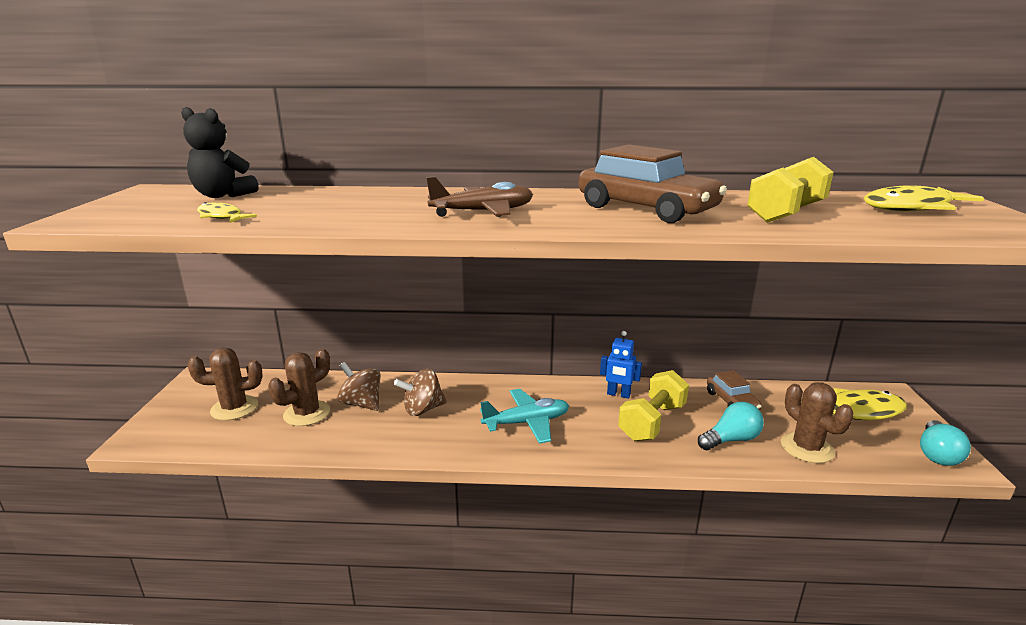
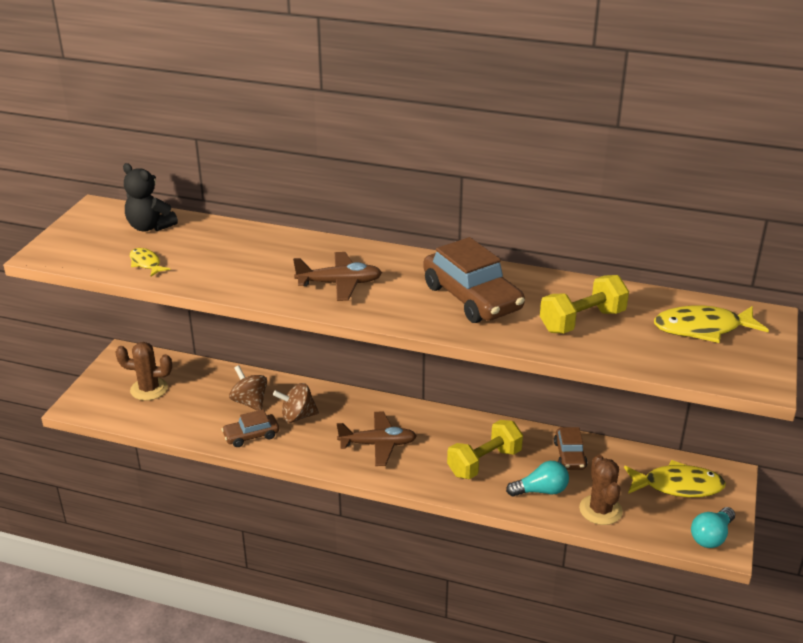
camera: 15 degrees right, 10 degrees up
brown cactus [268,348,330,426] -> none
turquoise plane [480,389,569,444] -> brown plane [337,412,417,466]
blue robot [600,331,642,398] -> none
none -> brown car [222,409,279,447]

